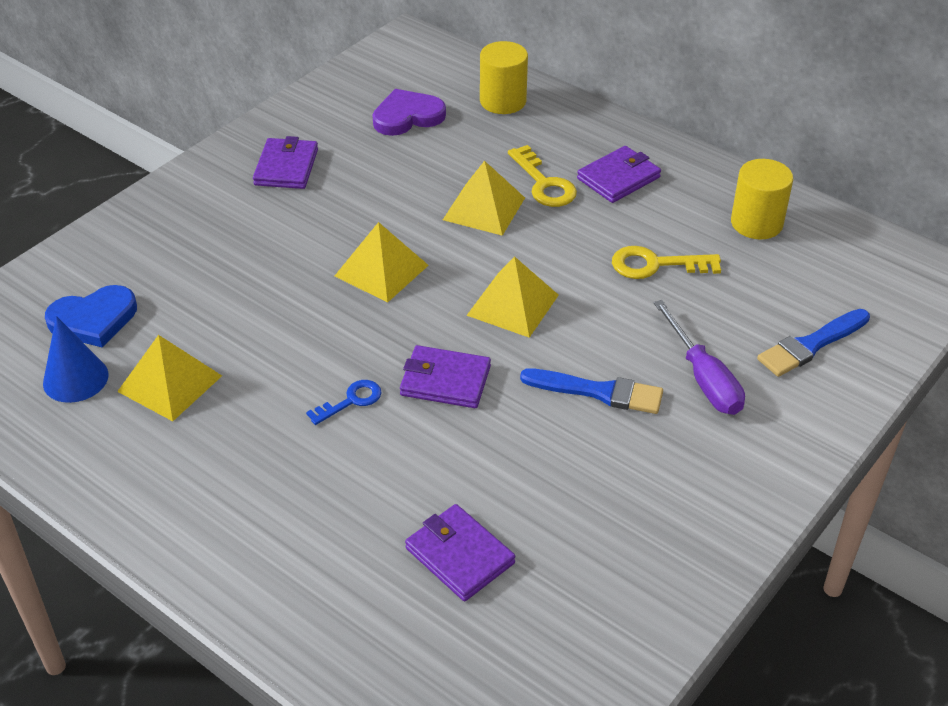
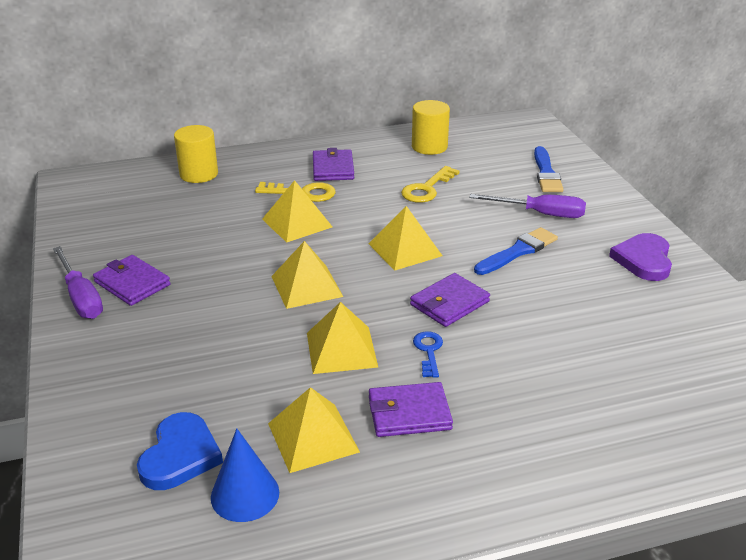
camera: 55 degrees left, 10 degrees down
purple heart [373,89,446,136] -> purple heart moved to [609,233,672,281]
purple wallet [405,504,515,601] -> purple wallet moved to [369,382,453,437]
none -> purple screwdriver [53,246,103,319]
none -> yellow pyramid [307,302,378,374]

